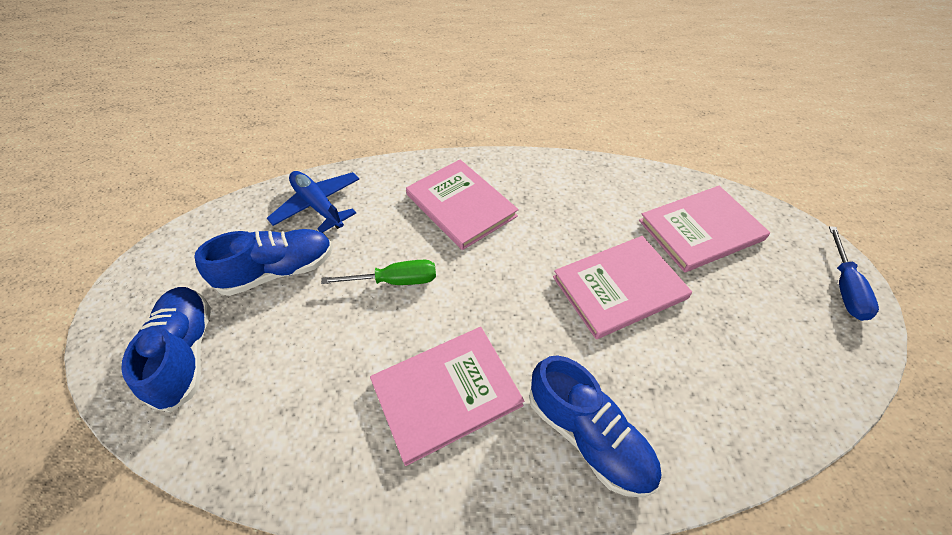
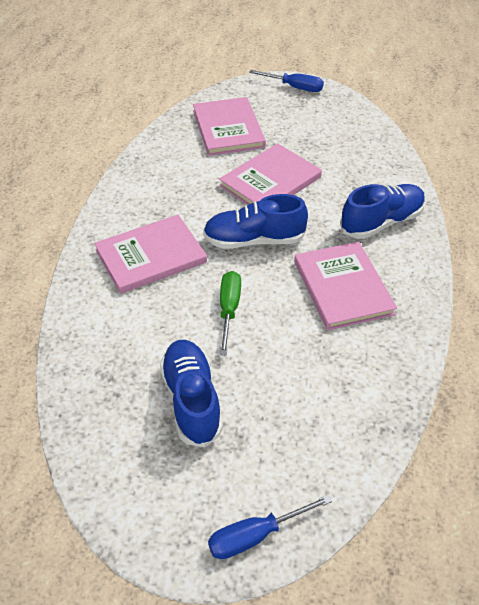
camera: 80 degrees left, 5 degrees down
blue shoe [121,287,211,412] -> blue shoe moved to [203,194,308,249]
blue plane [267,171,359,233] -> none
pink book [553,236,692,339] -> pink book turned 60 degrees clockwise [219,143,322,205]
none -> blue screwdriver [208,495,332,559]

